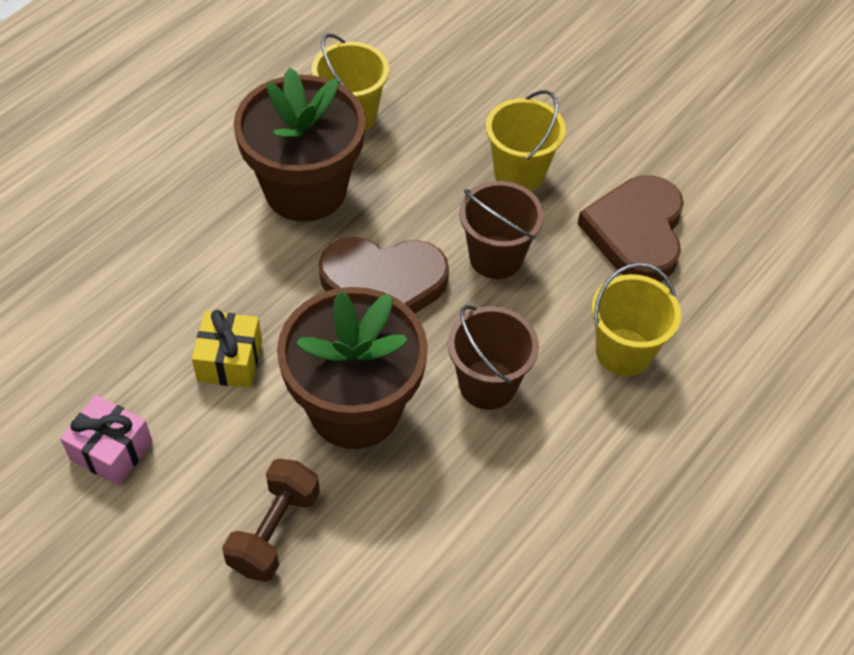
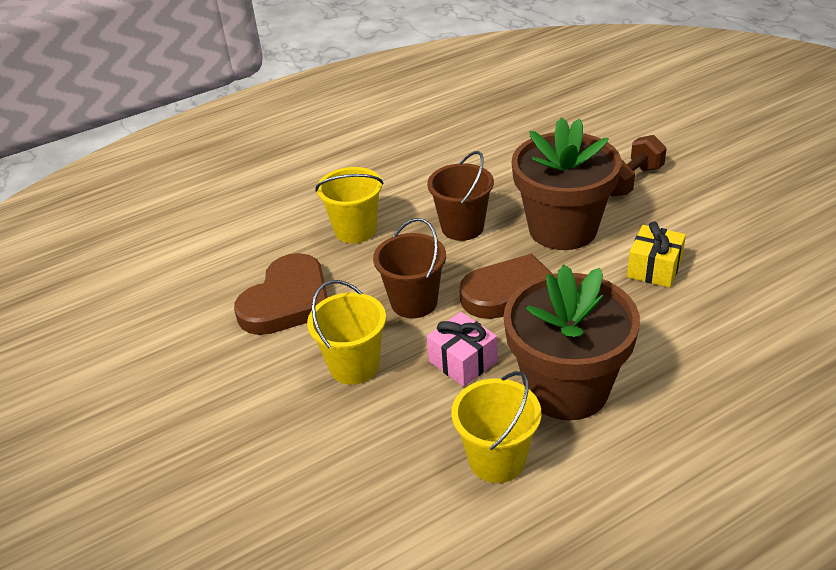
camera: 155 degrees left, 15 degrees down
pink gift [60,395,153,486] -> pink gift moved to [427,312,497,387]

